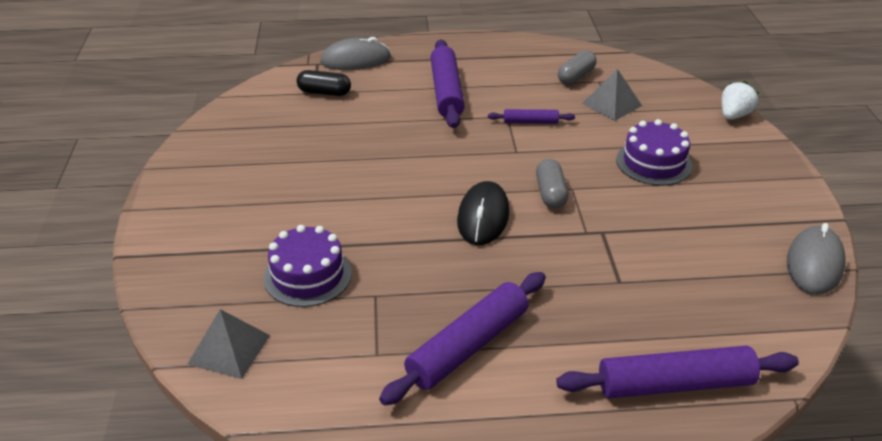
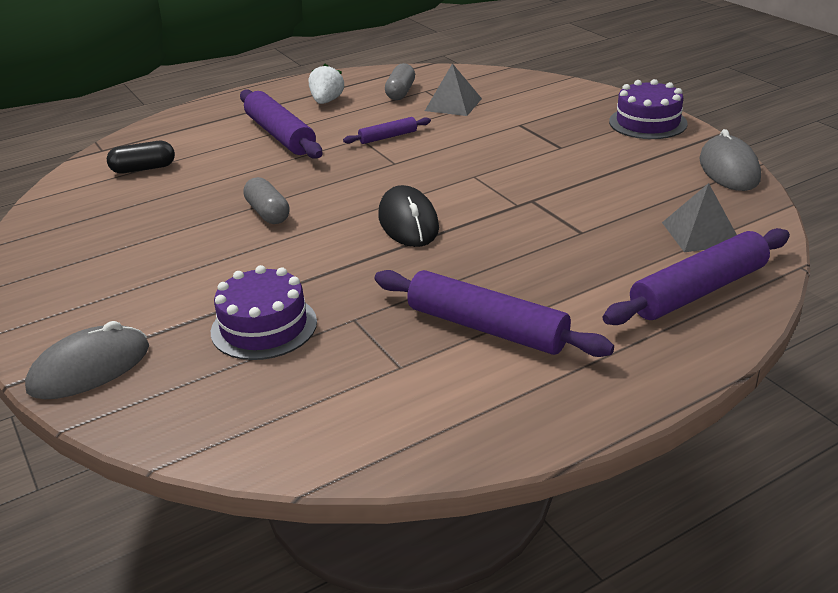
camera: 25 degrees left, 5 degrees down
grey pyramid [187,309,270,379] -> grey pyramid moved to [662,183,737,252]
grey mouse [320,37,391,70] -> grey mouse moved to [25,321,149,399]
purple rolling pin [379,272,546,406] -> purple rolling pin turned 75 degrees counterclockwise [375,270,614,357]
grey capsule [536,159,568,209] -> grey capsule moved to [243,177,290,224]
purple cake [616,119,692,186] -> purple cake moved to [609,79,688,139]
white strawberry [722,81,759,120] -> white strawberry moved to [309,64,344,104]

